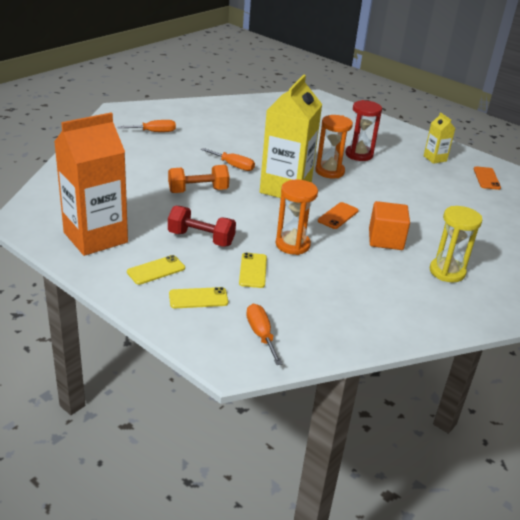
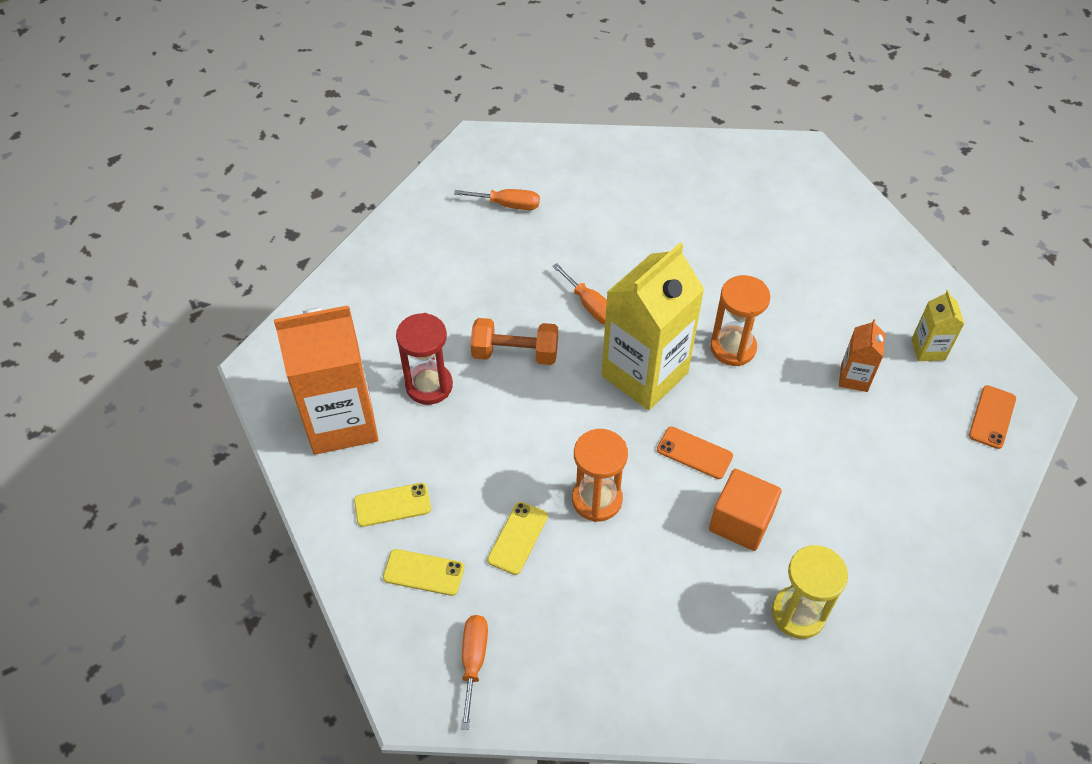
camera: 25 degrees right, 20 degrees up
red dumbbell [168,206,236,247] -> none
orange phone [318,202,359,229] -> orange phone turned 60 degrees clockwise [657,427,733,479]
red hourglass [346,100,382,161] -> red hourglass moved to [396,313,453,405]
none -> orange carton [839,319,885,392]

